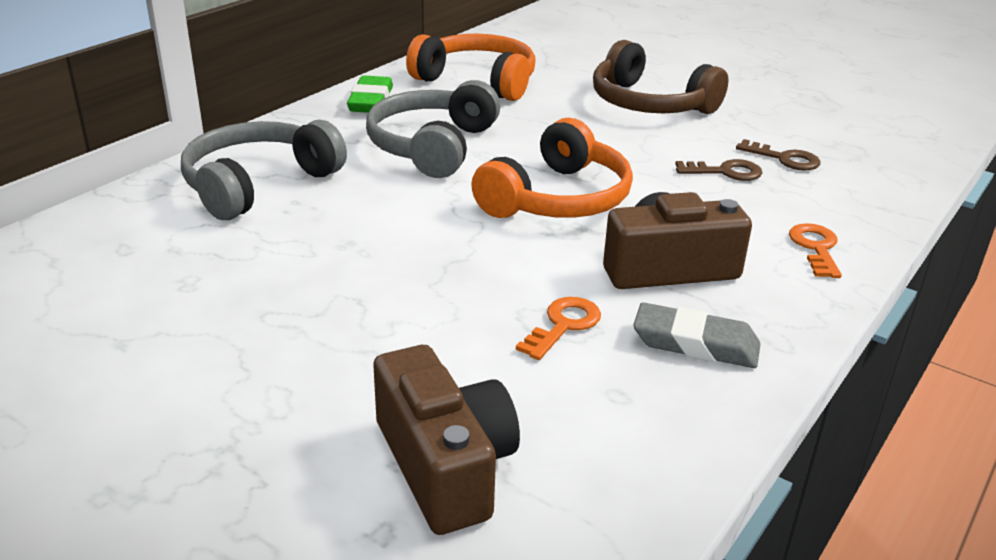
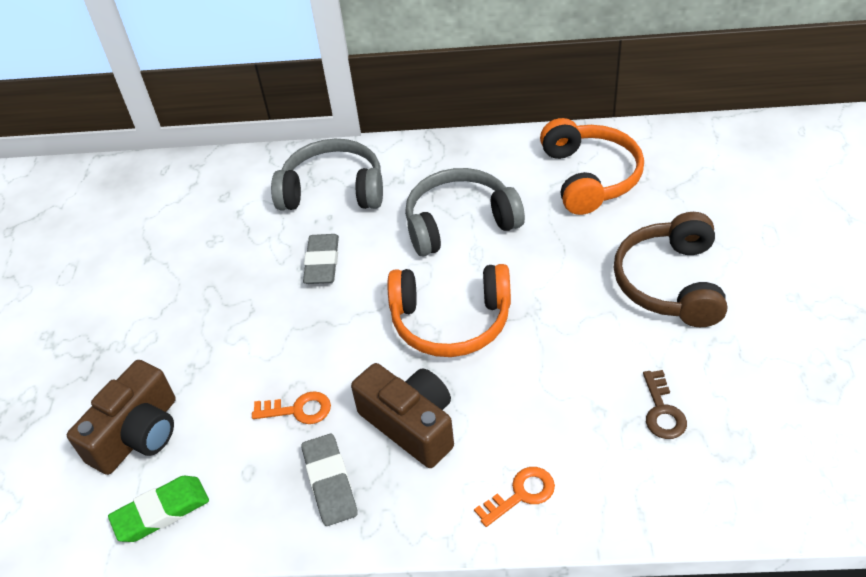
camera: 60 degrees right, 15 degrees up
green eraser [347,76,393,113] -> green eraser moved to [108,476,209,542]
brown key [675,159,762,181] -> none
none -> grey eraser [303,234,339,284]

